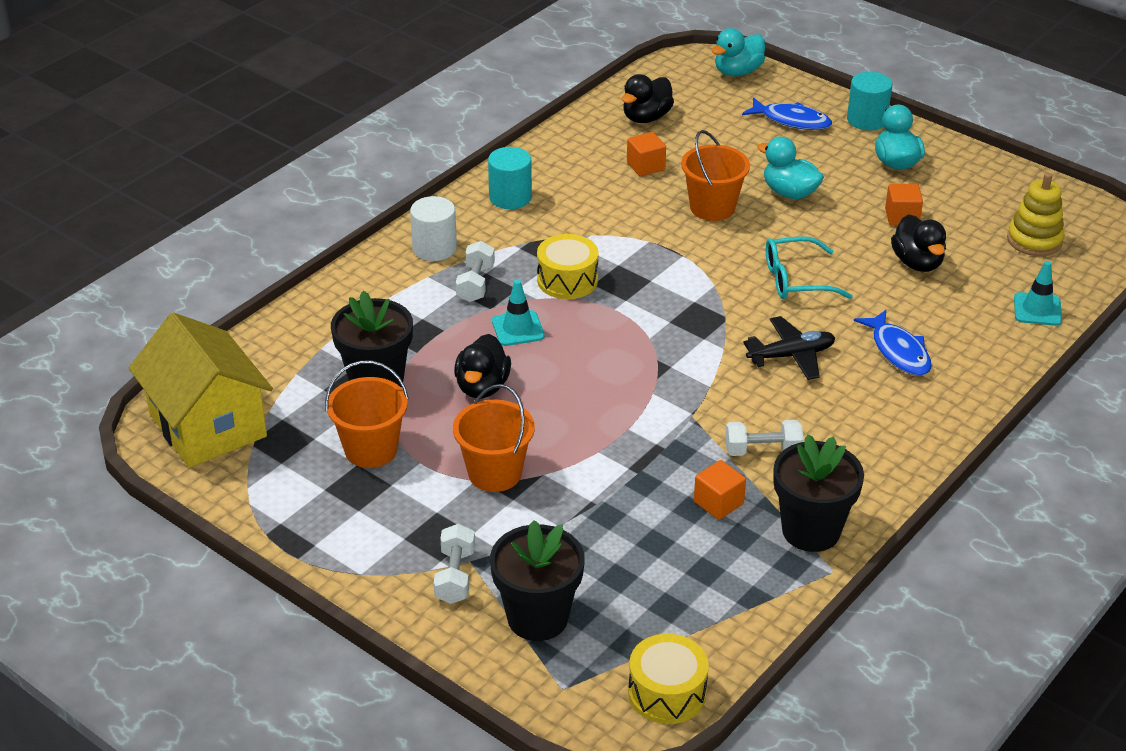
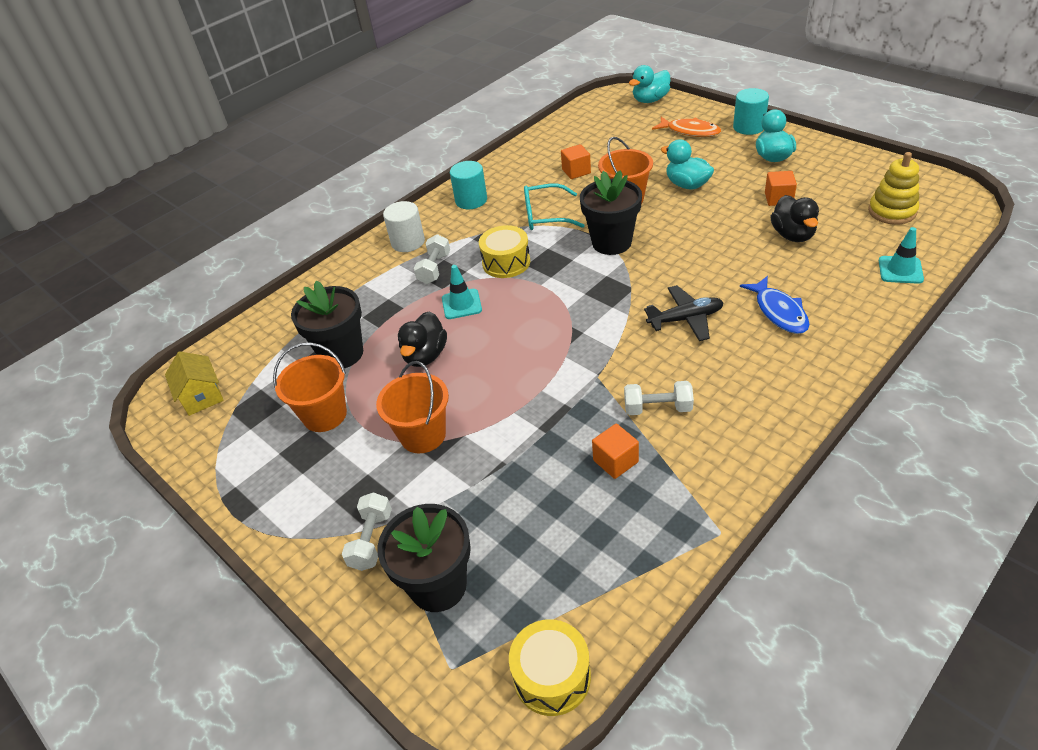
camera: 10 degrees right, 5 degrees up
yellow house [129,313,273,468] -> yellow house [165,351,224,416], size x0.51
black duck [622,74,674,123] -> none
blue fish [742,97,832,130] -> orange fish [652,117,721,137]
turquoise glasses [766,236,853,299] -> turquoise glasses moved to [524,184,585,230]
black flower pot [773,434,864,552] -> black flower pot moved to [580,170,642,255]

